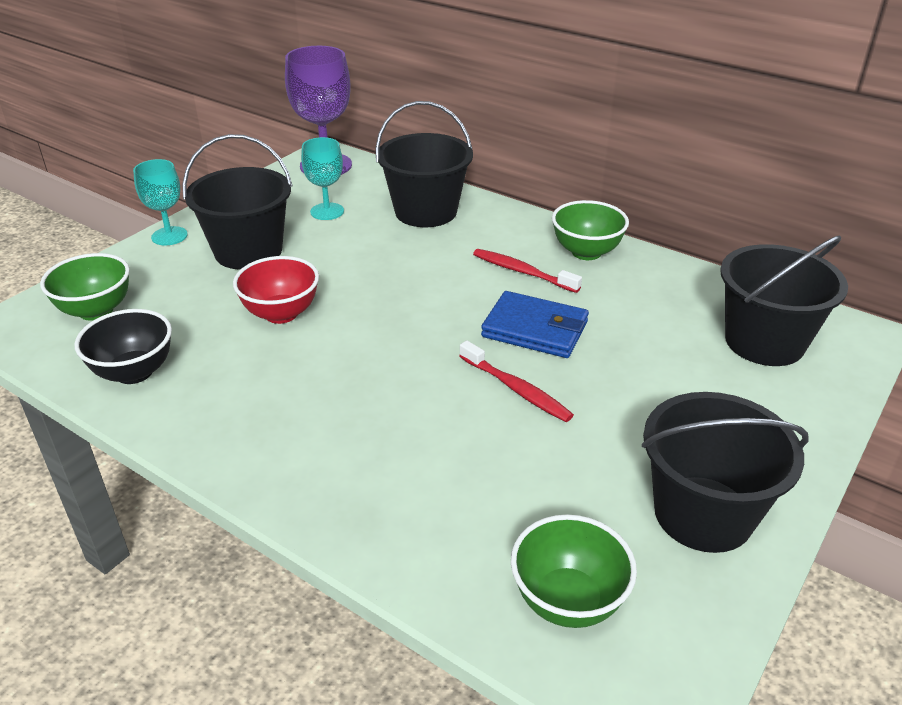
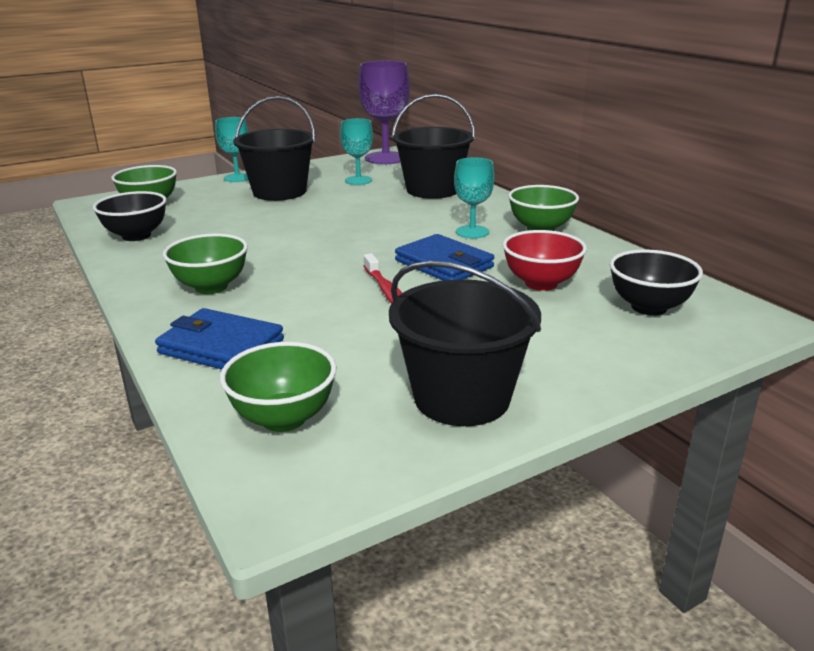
camera: 25 degrees right, 10 degrees down
red bowl [233,256,319,324] -> red bowl moved to [503,230,587,291]
red toothbrush [473,249,582,293] -> turquoise goblet [454,157,495,238]
black bucket [720,235,848,366] -> black bowl [610,249,703,316]
none -> blue wallet [155,308,284,369]
none -> green bowl [163,234,248,294]

